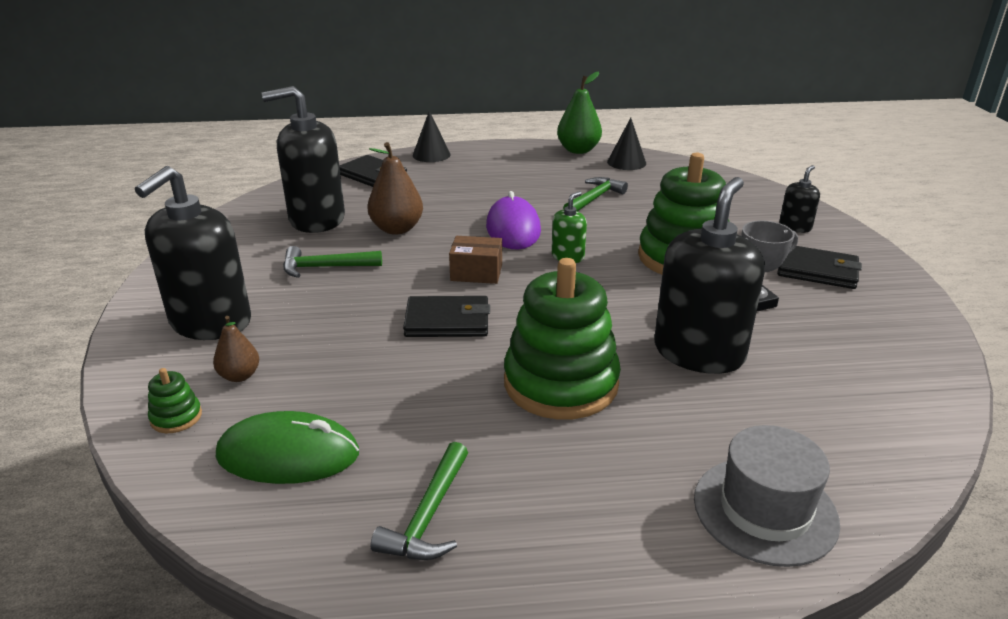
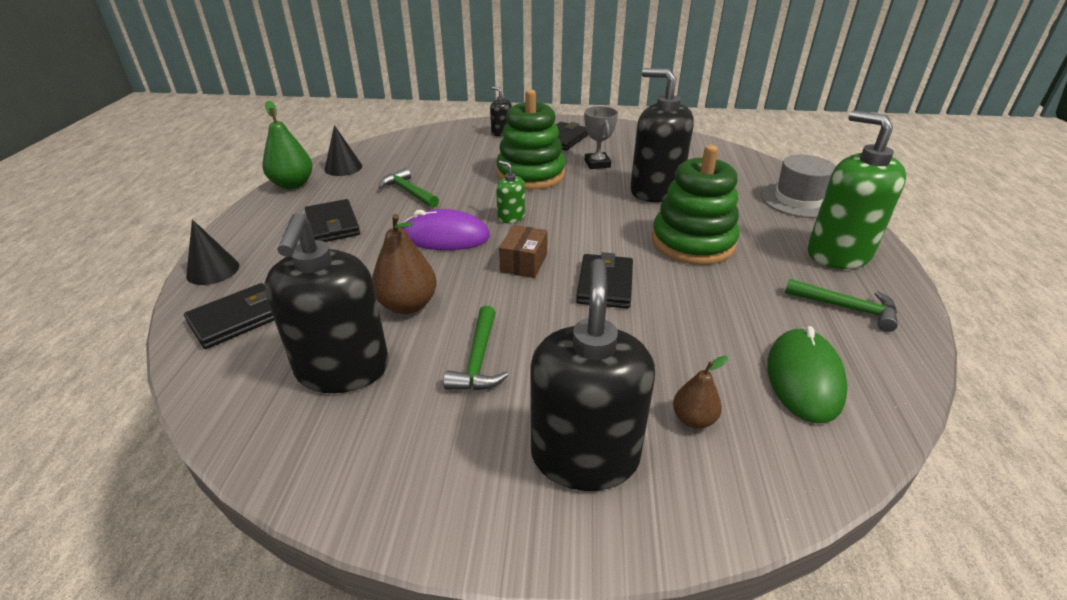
camera: 80 degrees left, 5 degrees up
black soap dispenser [135,166,251,340] -> black soap dispenser turned 120 degrees counterclockwise [530,259,655,491]
green stacking toy [148,368,202,433] -> none
none -> black wallet [305,199,360,242]
none -> green soap dispenser [807,110,906,269]

